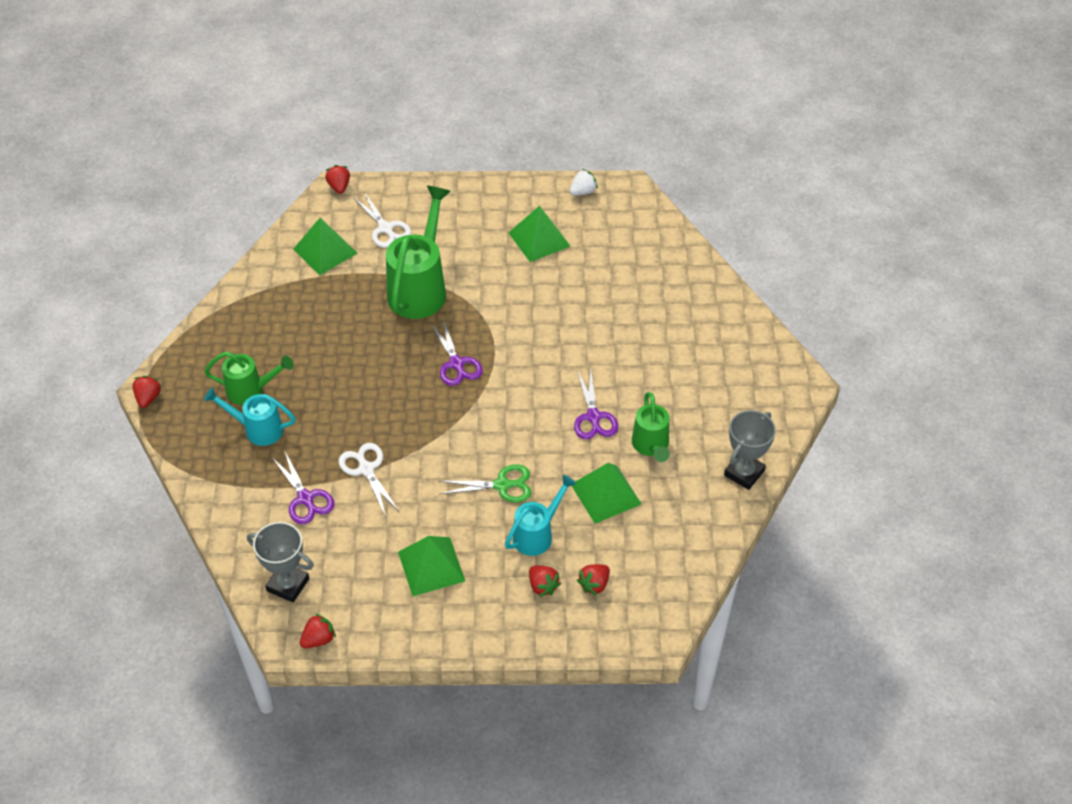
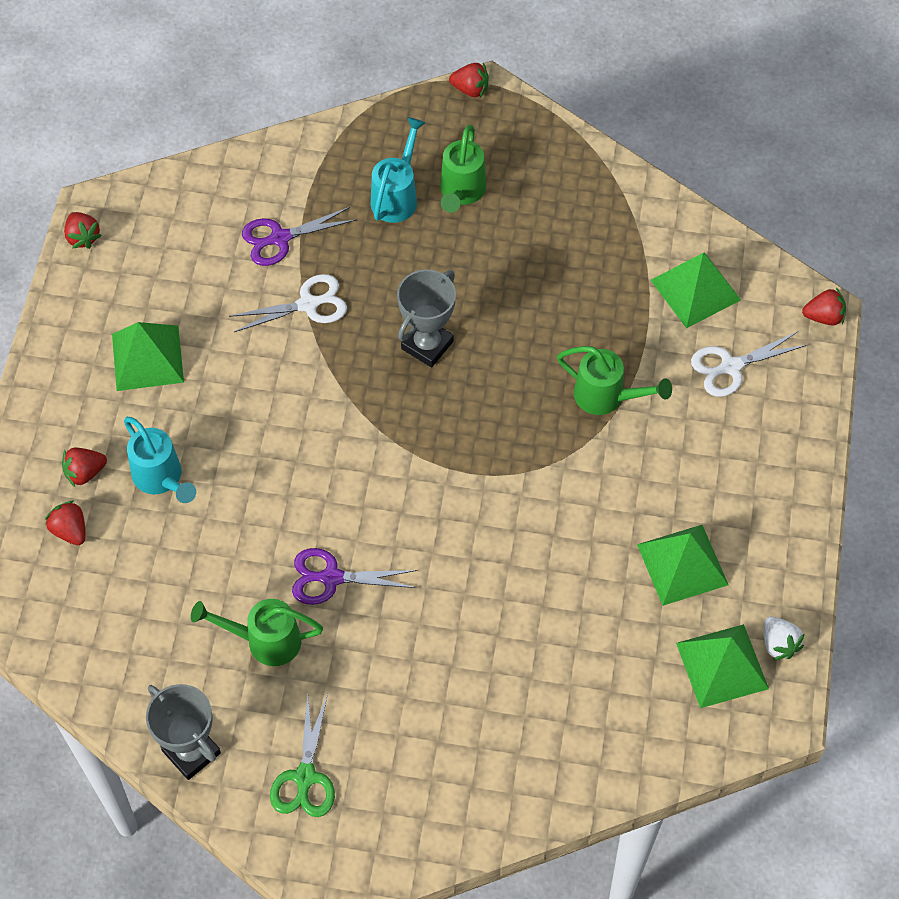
camera: 100 degrees right, 10 degrees up
grey trophy [247,522,314,603] -> grey trophy moved to [397,269,456,367]
green watering can [386,186,451,319] -> green watering can [557,346,672,415], size x0.59
purple scissors [430,320,483,386] -> none
green scissors [439,464,531,503] -> green scissors moved to [270,693,335,817]
green pyramid [572,463,641,524] -> green pyramid moved to [676,624,769,708]

